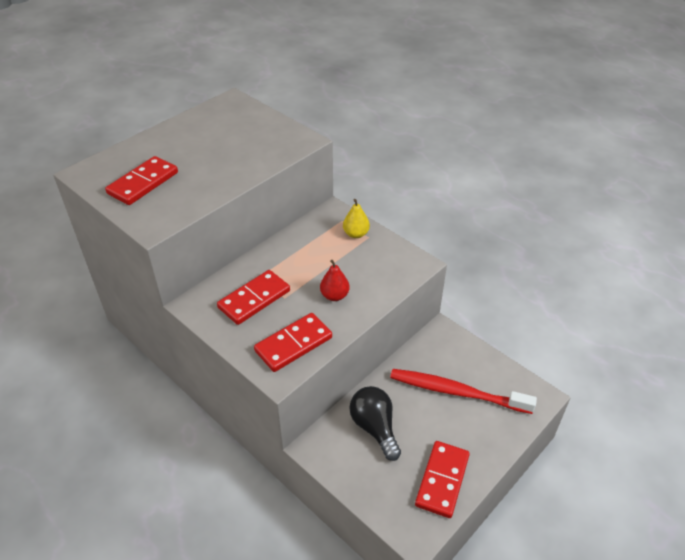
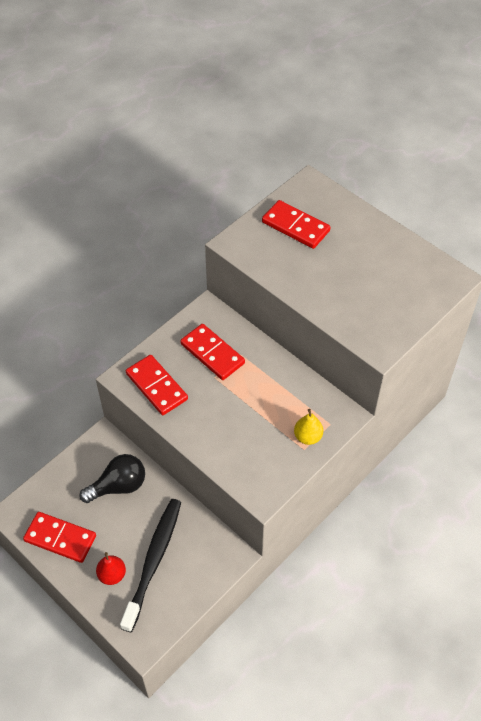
camera: 90 degrees right, 10 degrees up
red pear [320,260,350,301] -> red pear moved to [96,552,126,585]
red toothbrush [390,369,537,414] -> black toothbrush [120,499,181,632]

